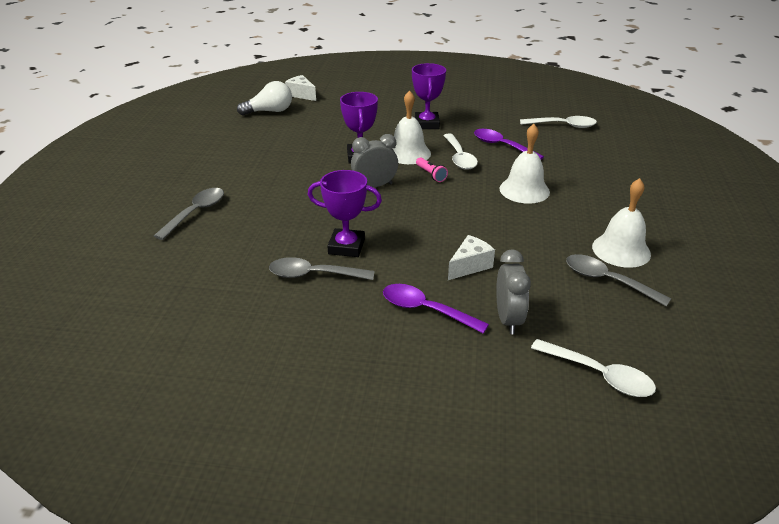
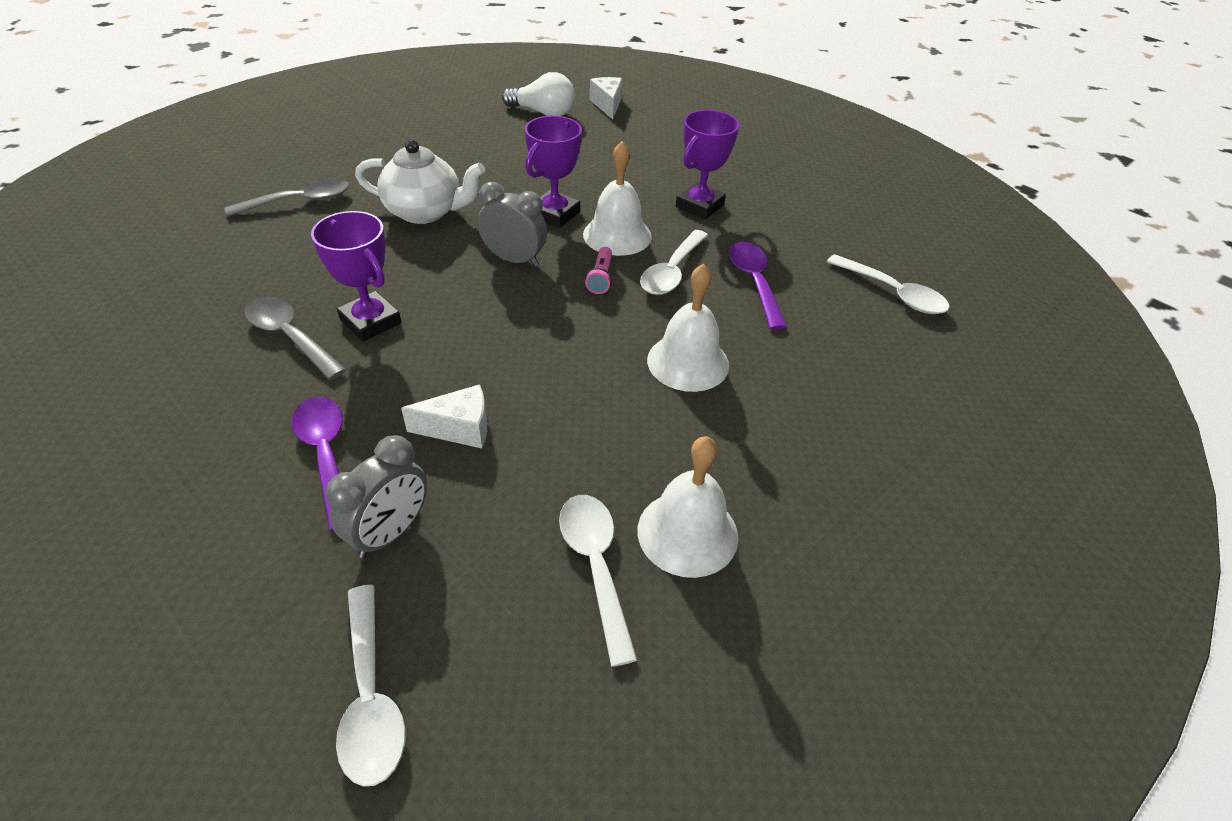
camera: 35 degrees right, 10 degrees up
grey spoon [566,254,672,306] -> white spoon [559,495,637,667]
none -> white teapot [355,140,485,224]

